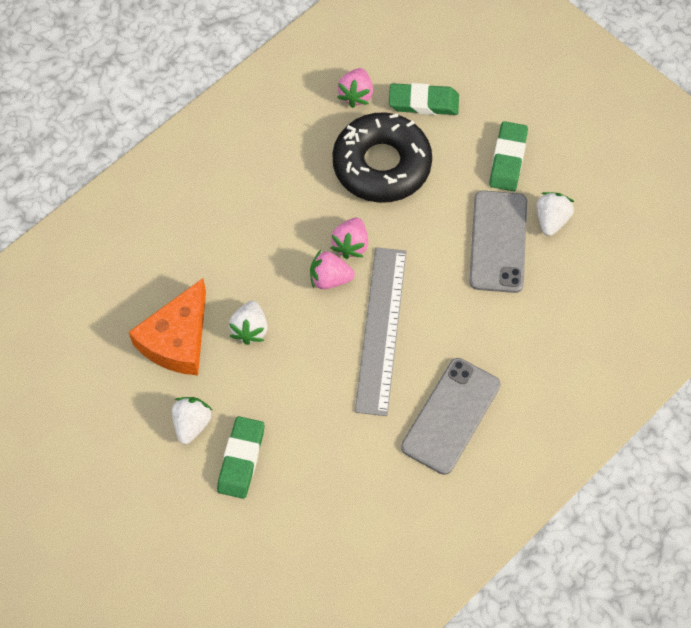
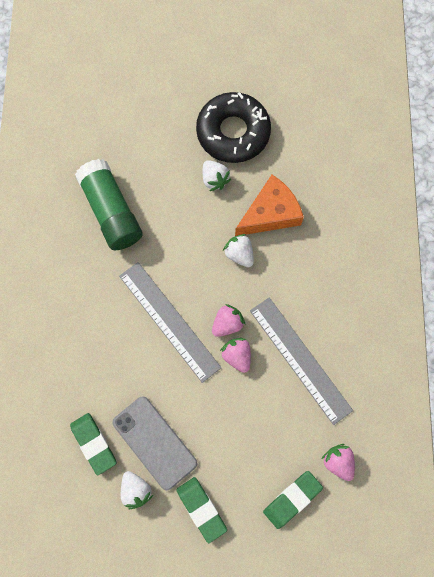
camera: 135 degrees right, 10 degrees up
orange cheese [129,278,206,375] -> orange cheese turned 75 degrees clockwise [235,175,304,236]
green eraser [217,416,264,499] -> green eraser moved to [70,413,116,476]
black donut [332,112,432,203] -> black donut moved to [196,92,271,163]
grey phone [401,358,501,475] -> none
none -> green glue stick [75,159,143,250]
none -> grey ruler [250,297,353,425]

